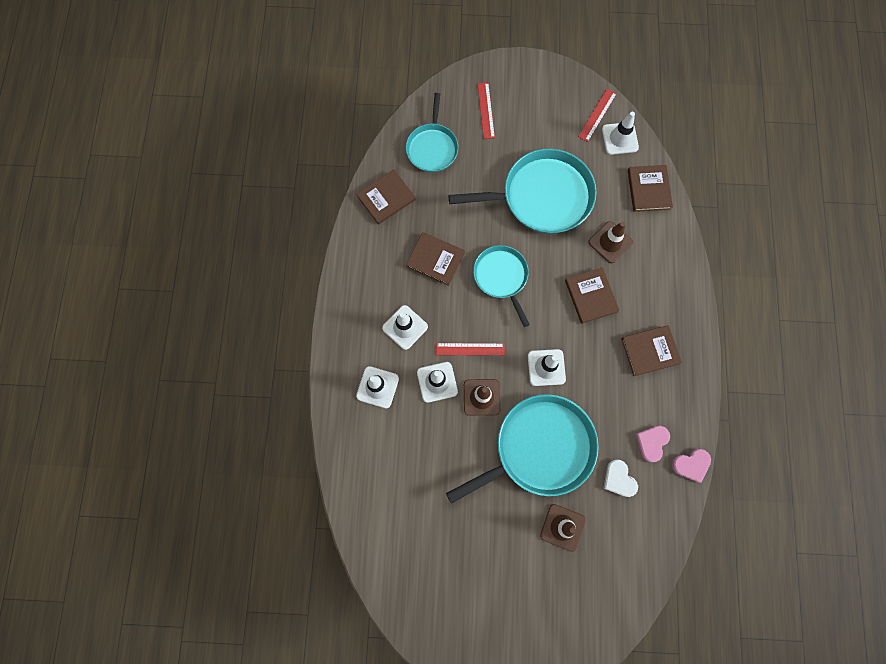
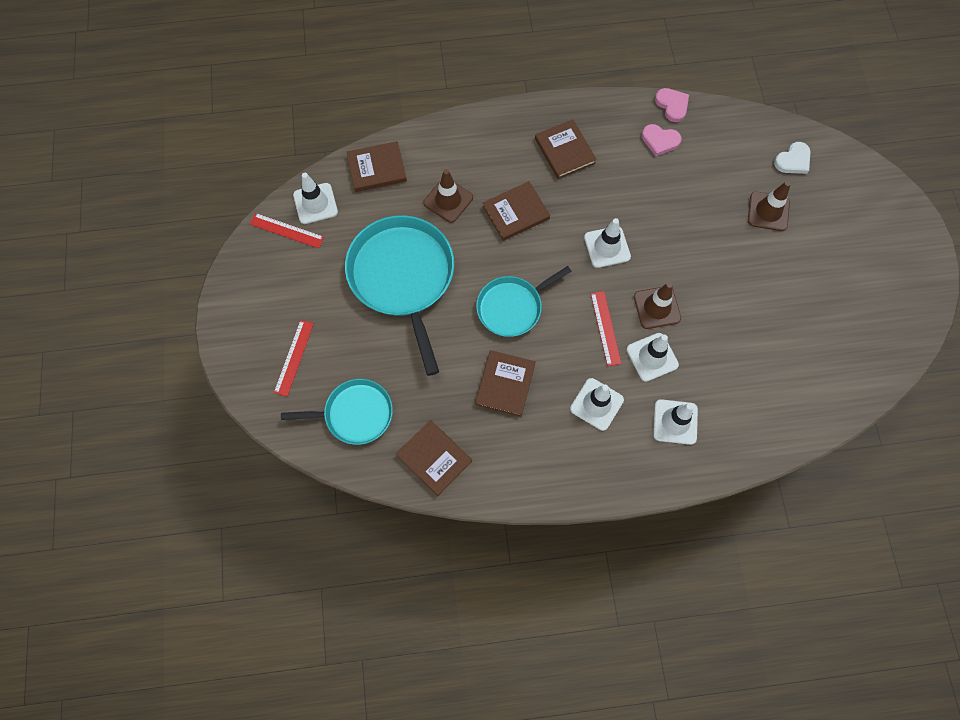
camera: 100 degrees left, 5 degrees down
turquoise pan [446,394,599,504] -> none
red ruler [477,83,495,139] -> red ruler turned 60 degrees counterclockwise [274,320,314,397]
white heart [603,460,638,497] -> white heart moved to [774,142,811,174]

